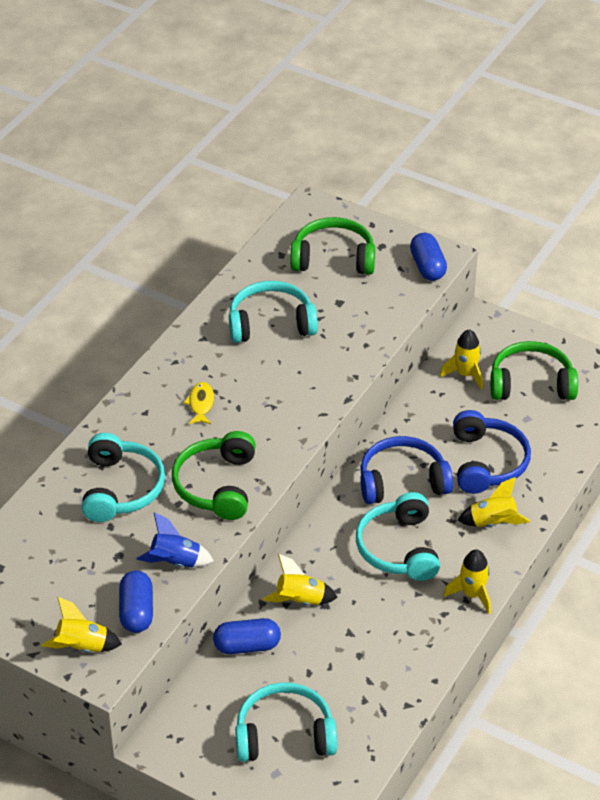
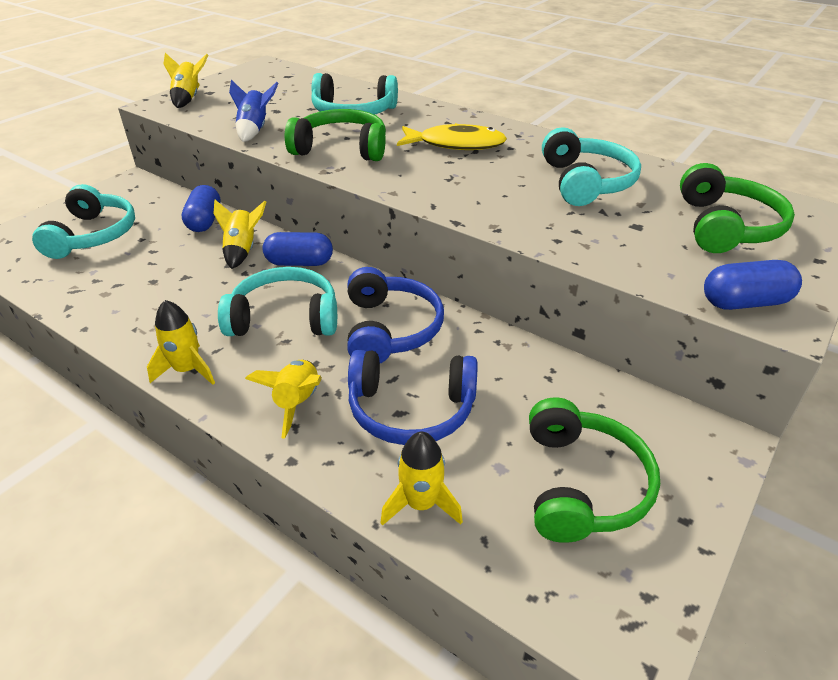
camera: 95 degrees right, 5 degrees down
blue capsule [119,570,153,633] -> blue capsule moved to [263,232,333,266]
yellow fish [183,382,214,424] -> yellow fish [397,123,507,150], size x1.82
yellow rocket [440,329,483,390] -> yellow rocket moved to [380,432,463,526]

